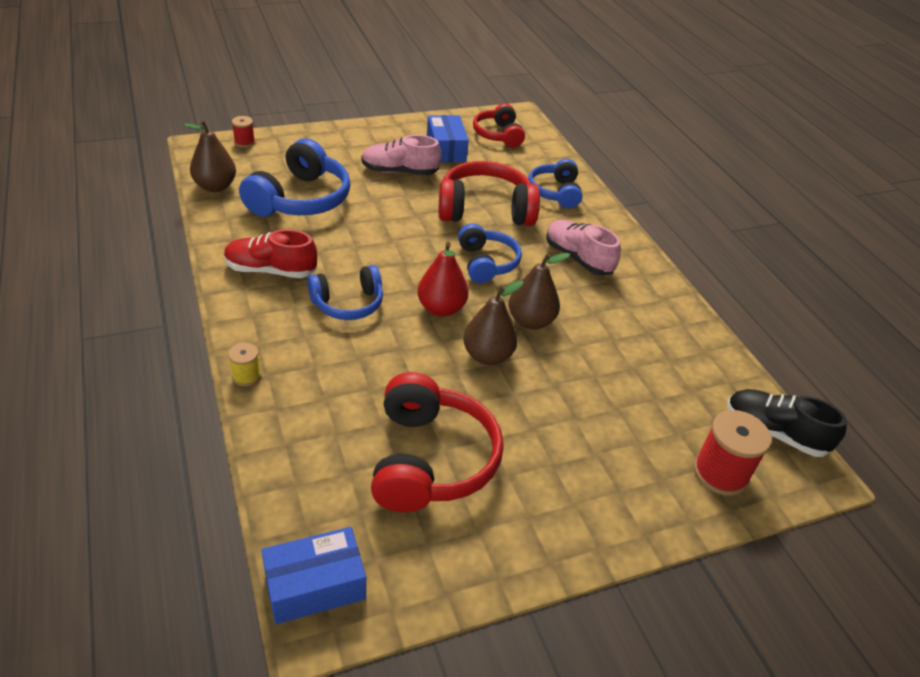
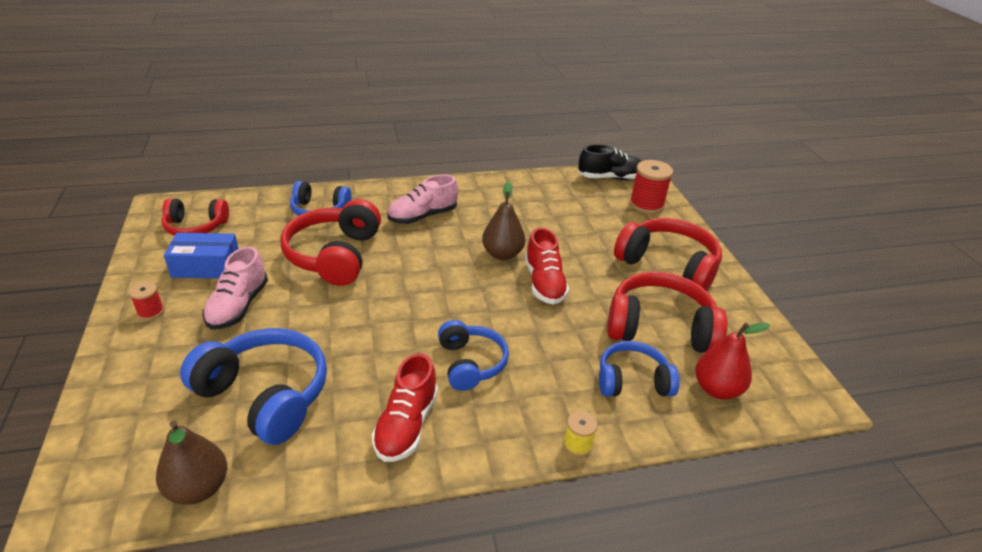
camera: 80 degrees left, 5 degrees down
red spool [232,116,255,148] -> red spool moved to [129,282,164,320]
blue box [261,527,366,624] -> none
red pear [417,242,469,317] -> red pear moved to [695,323,770,399]
blue headphones [458,224,522,283] -> blue headphones moved to [599,341,680,397]
brown pear [463,281,524,365] -> red shoe [525,227,569,304]
black shoe [727,389,847,457] -> black shoe turned 135 degrees counterclockwise [578,144,641,180]
none -> red headphones [614,218,722,291]

